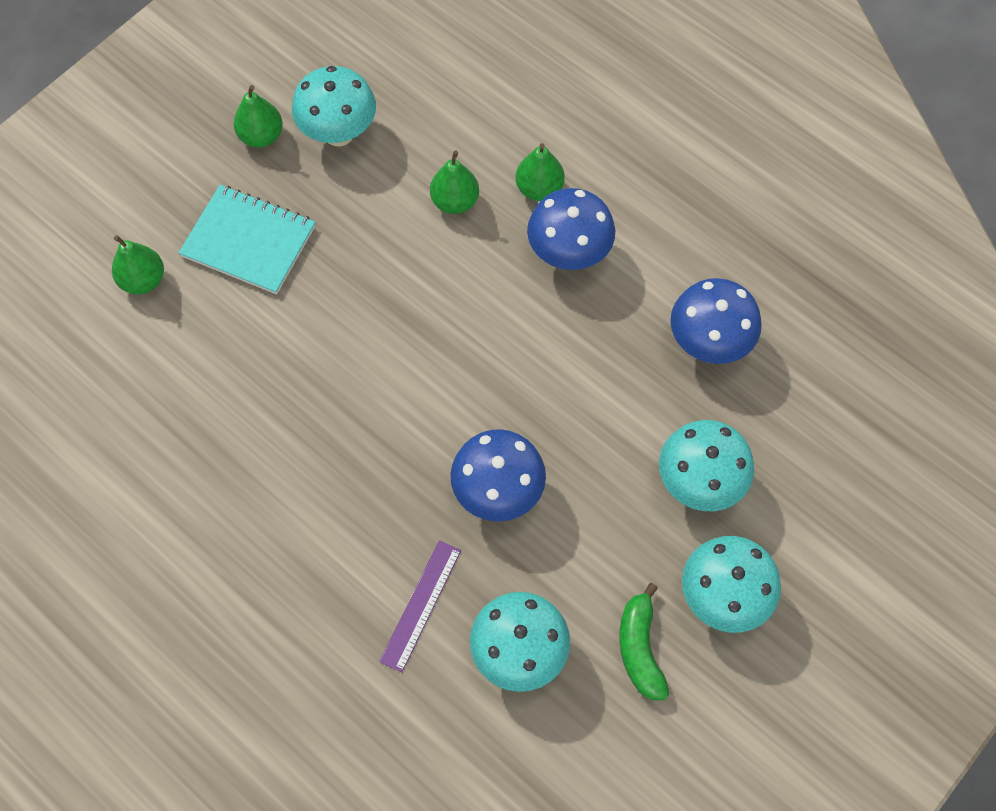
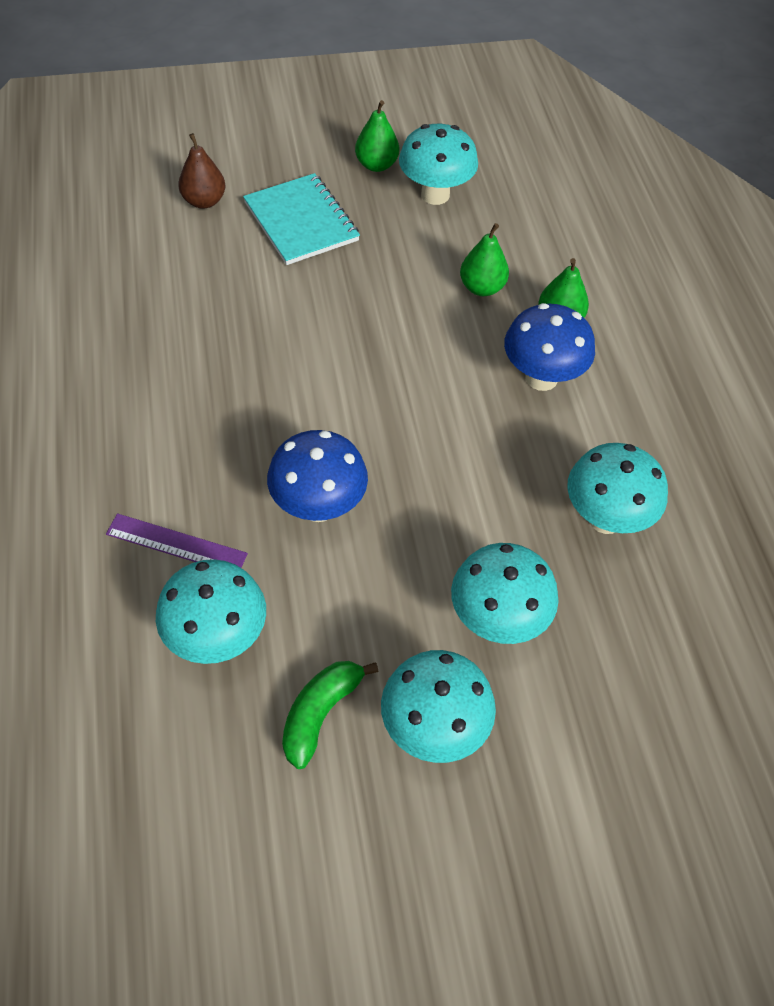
camera: 35 degrees right, 10 degrees down
green pear [112,235,164,294] -> brown pear [178,133,225,209]
purple ruler [379,540,461,672] -> purple ruler turned 45 degrees clockwise [106,513,248,568]
blue mushroom [670,278,762,364] -> turquoise mushroom [567,443,668,534]

